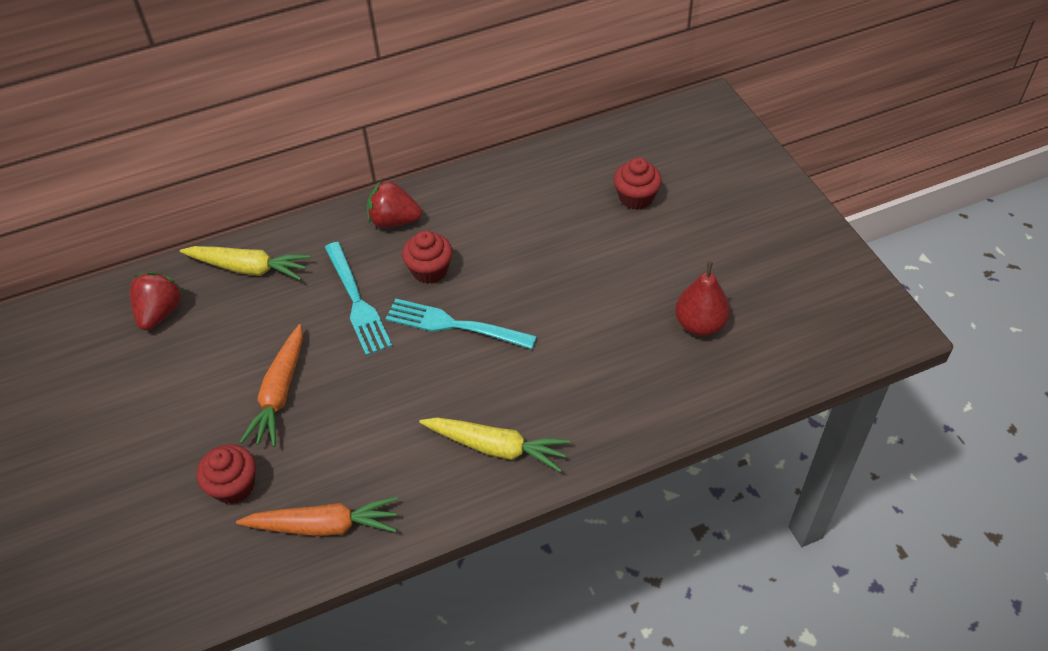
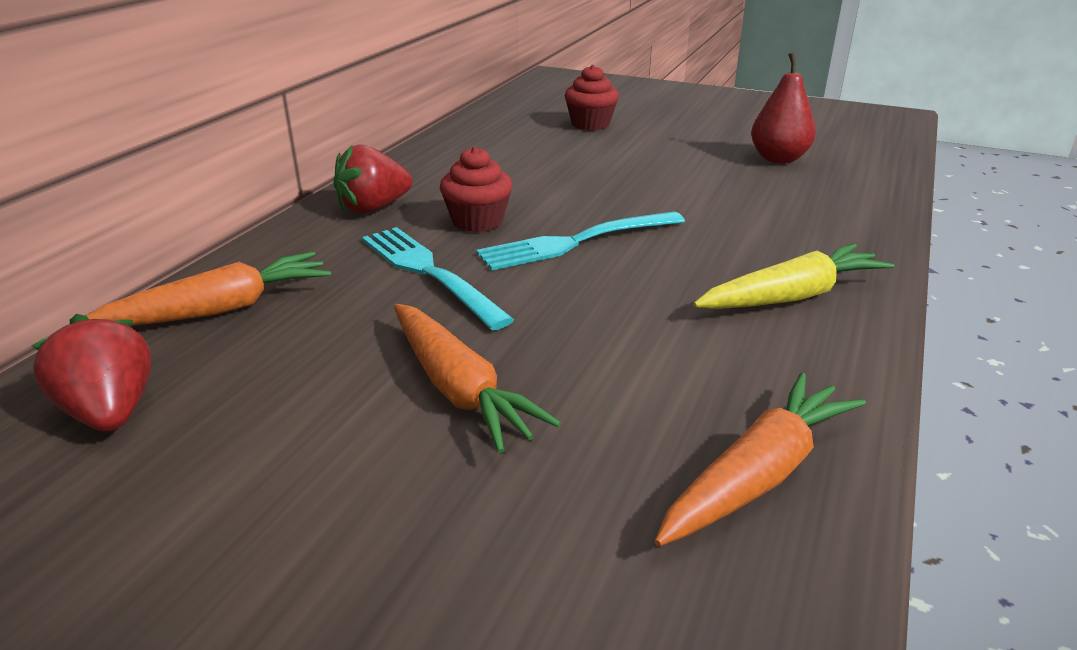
camera: 45 degrees left, 20 degrees down
yellow carrot [180,246,310,280] -> orange carrot [87,251,331,326]
red cupcake [196,444,256,504] -> none
turquoise fork [324,242,392,356] -> turquoise fork turned 150 degrees counterclockwise [362,227,515,330]

